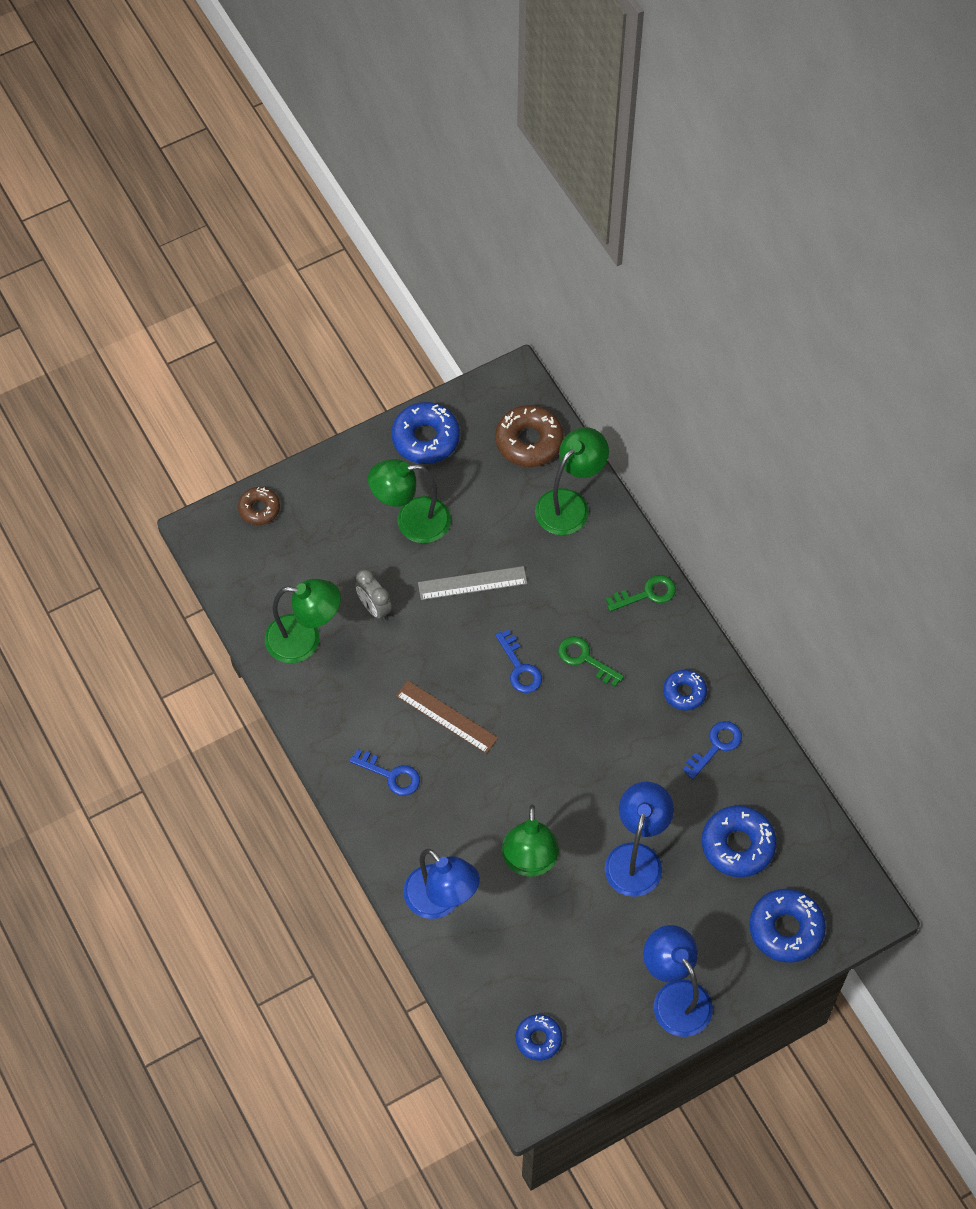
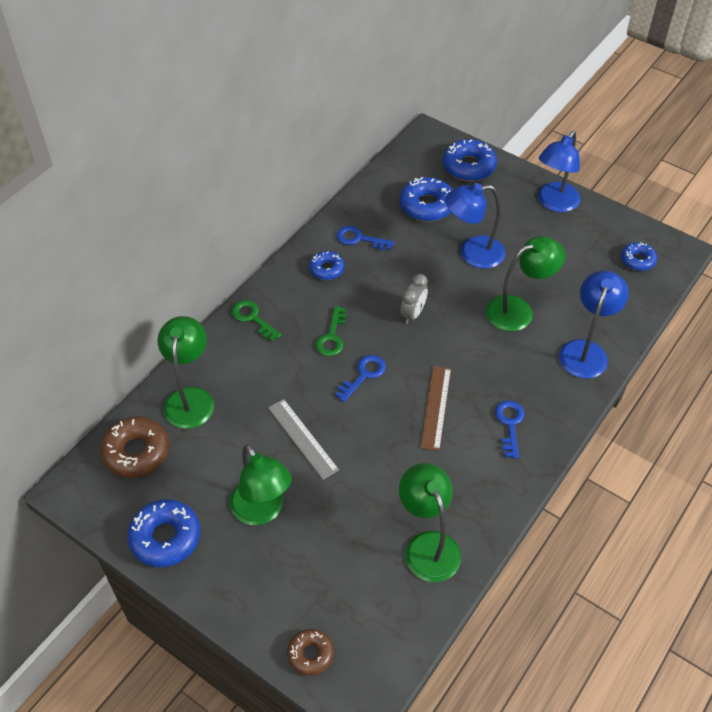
camera: 115 degrees left, 10 degrees down
grey clock [355,569,392,621] -> grey clock moved to [400,274,428,324]
green lamp [535,427,609,535] -> green lamp turned 75 degrees clockwise [158,316,214,429]

